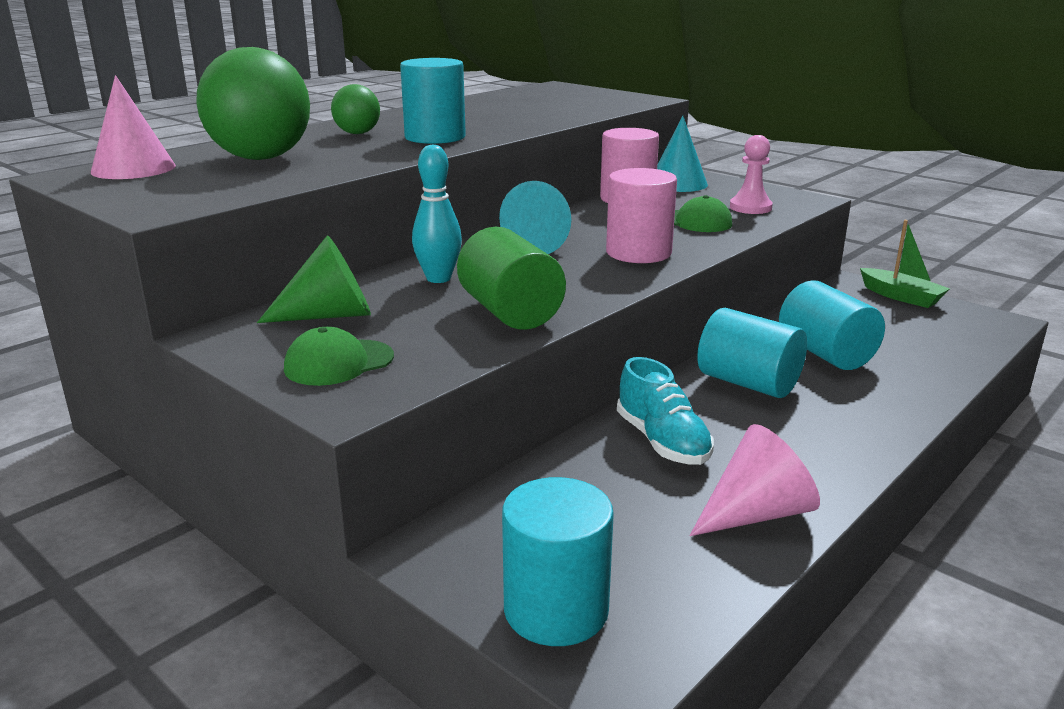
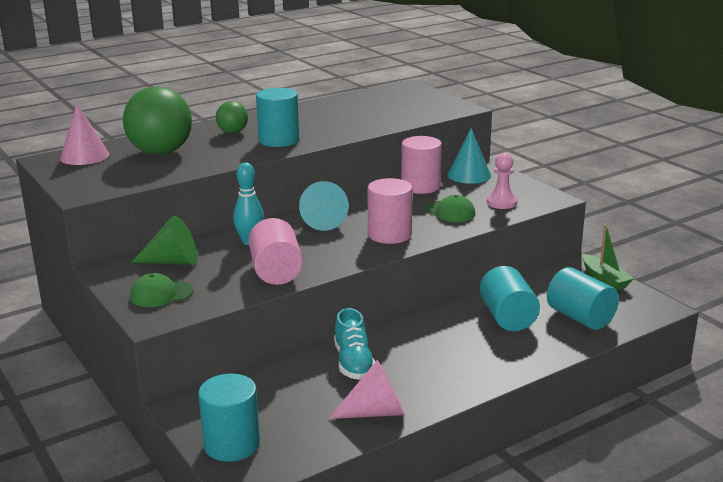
camera: 15 degrees right, 0 degrees up
green cylinder [457,227,566,330] -> pink cylinder [248,218,303,285]
turquoise cylinder [697,308,807,398] -> turquoise cylinder moved to [547,267,619,330]

